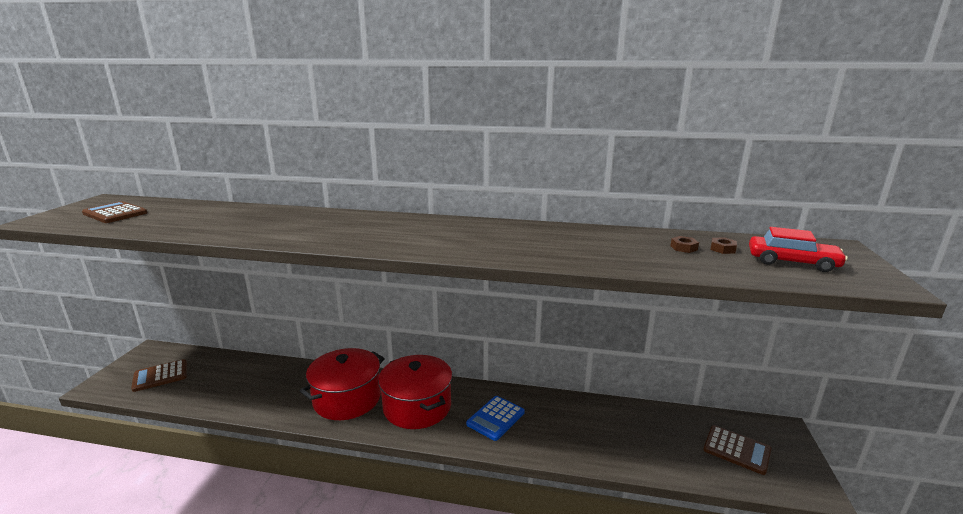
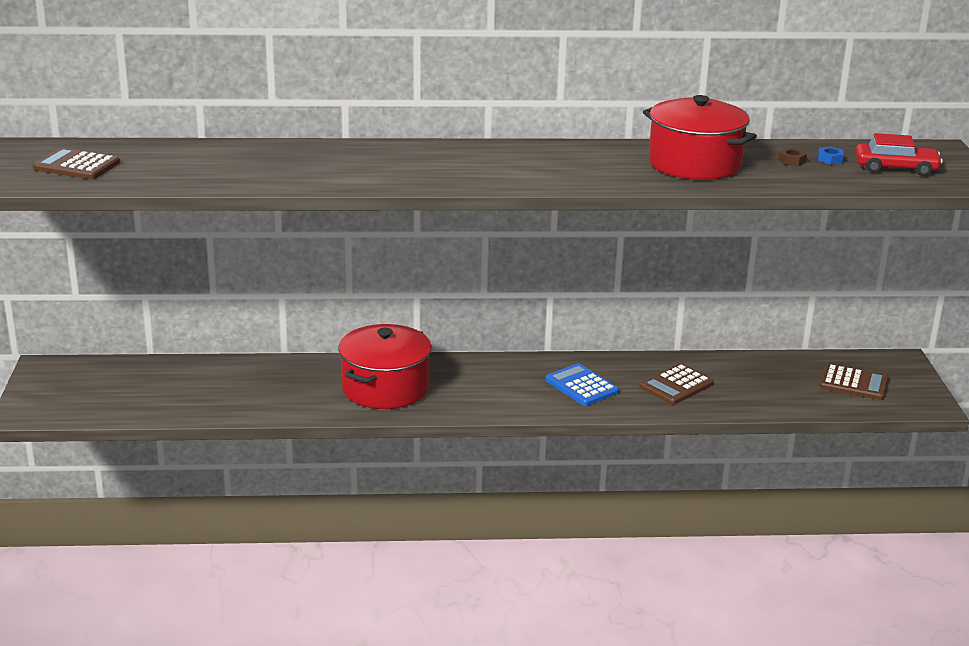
camera: 15 degrees left, 5 degrees up
brown calculator [131,359,187,392] -> brown calculator moved to [640,364,713,405]
red pot [378,355,452,429] -> red pot moved to [643,95,757,180]
blue calculator [466,396,525,441] -> blue calculator turned 120 degrees clockwise [545,363,619,406]
brown nut [711,237,737,254] -> blue nut [818,146,844,164]

